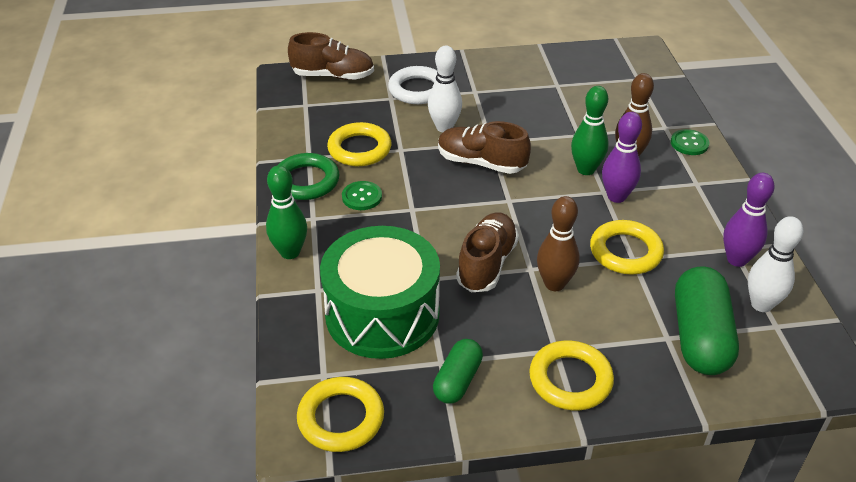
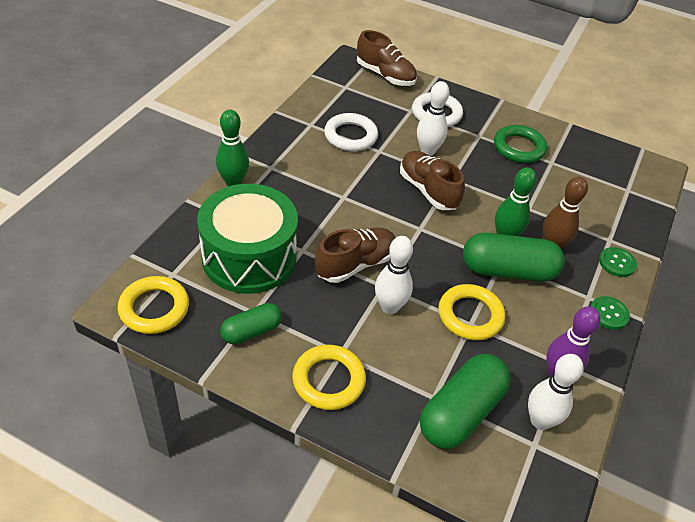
camera: 30 degrees right, 5 degrees up
green ring [277,153,340,200] -> green ring moved to [494,125,547,163]
yellow ring [327,122,391,166] -> white ring [324,113,378,151]
green button [342,181,382,210] -> green button moved to [590,296,630,330]
brown bowling pin [537,196,580,291] -> white bowling pin [375,236,413,314]
purple bowling pin [602,112,642,203] -> green capsule [463,233,565,282]

